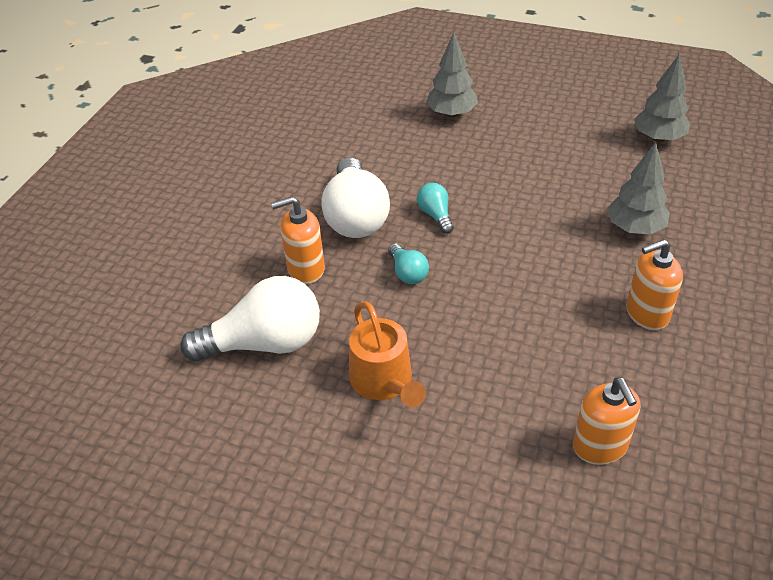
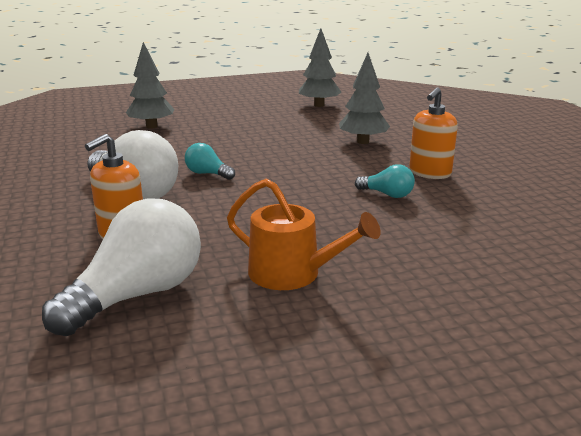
camera: 40 degrees left, 20 degrees down
turquoise light bulb [388,243,429,284] -> turquoise light bulb moved to [355,164,415,198]
orange soap dispenser [573,377,640,465] -> none

